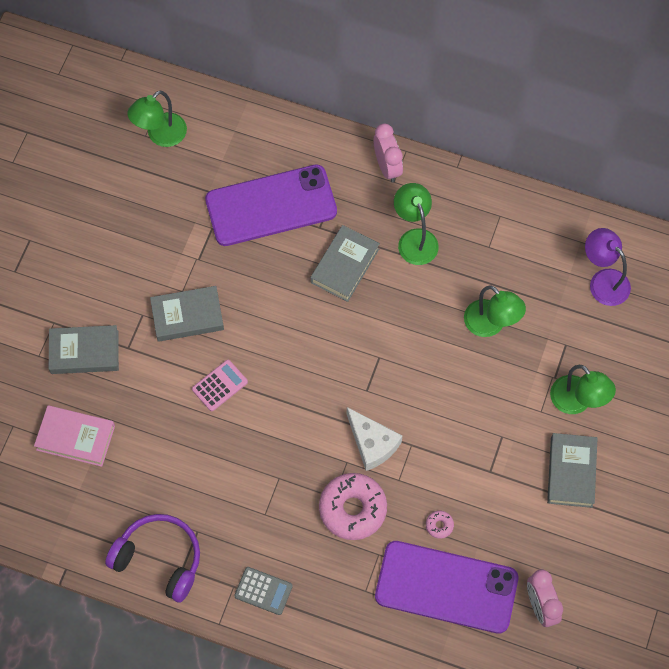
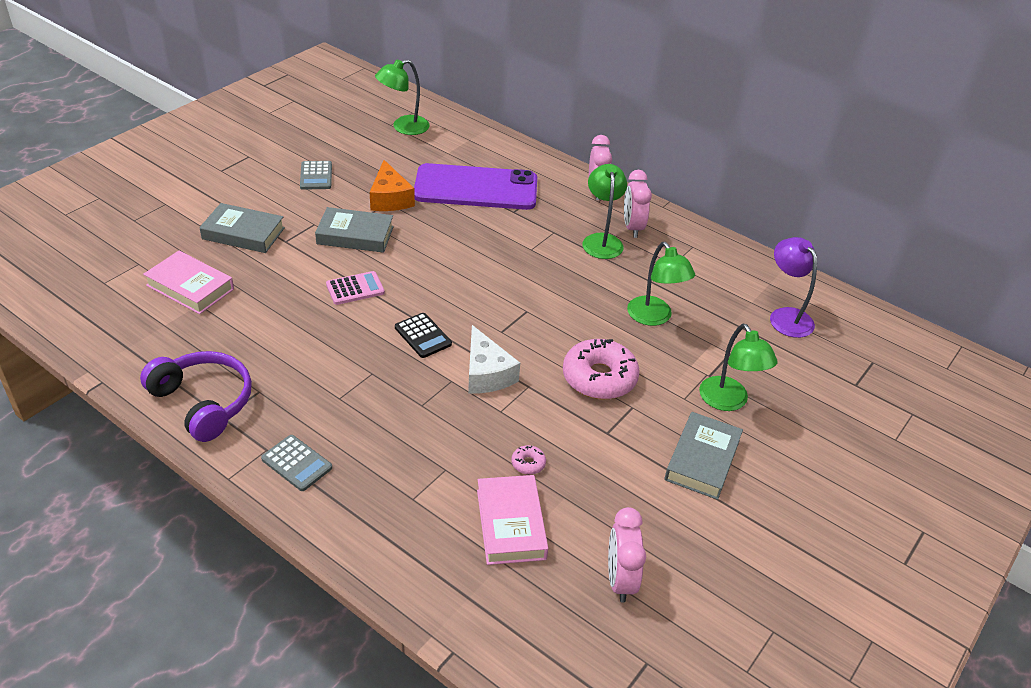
camera: 15 degrees right, 25 degrees down
grey book [310,225,380,302] -> none
pink donut [319,473,387,540] -> pink donut moved to [563,339,639,399]
purple phone [375,541,518,634] -> pink book [477,475,548,565]
none -> grey calculator [300,161,332,190]
none -> orange cheese [370,160,415,211]
none -> black calculator [395,313,452,358]
none -> pink clock [624,170,652,238]

